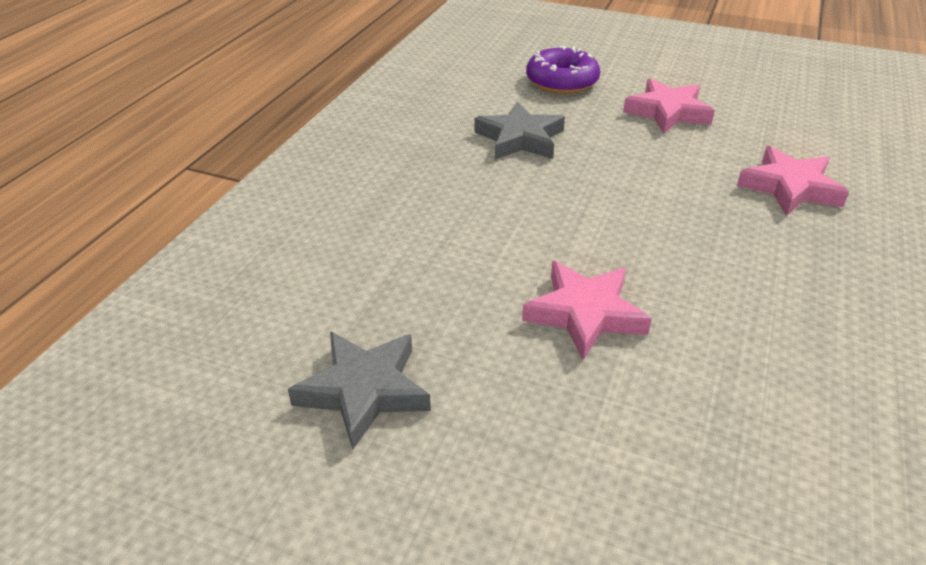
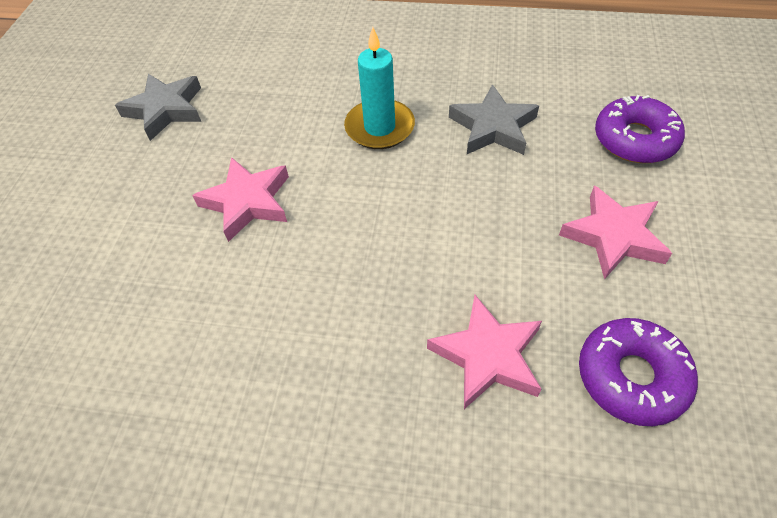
camera: 80 degrees right, 15 degrees up
none -> turquoise candle [344,27,415,149]
none -> purple donut [579,318,698,426]

